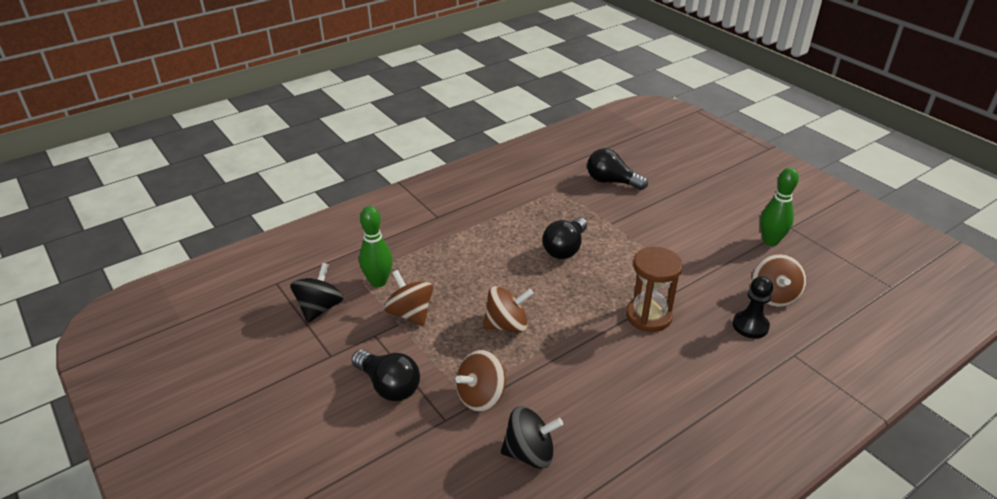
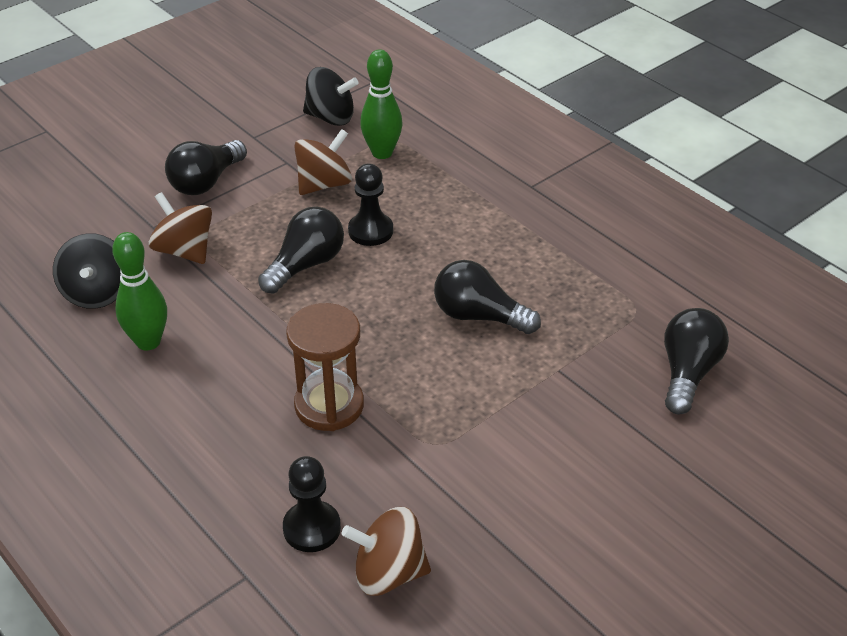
camera: 85 degrees right, 5 degrees up
brown spinning top [483,286,534,333] -> black light bulb [258,207,344,294]
green bowling pin [760,168,799,246] -> green bowling pin moved to [112,232,167,350]
none -> black pawn [348,163,393,246]

